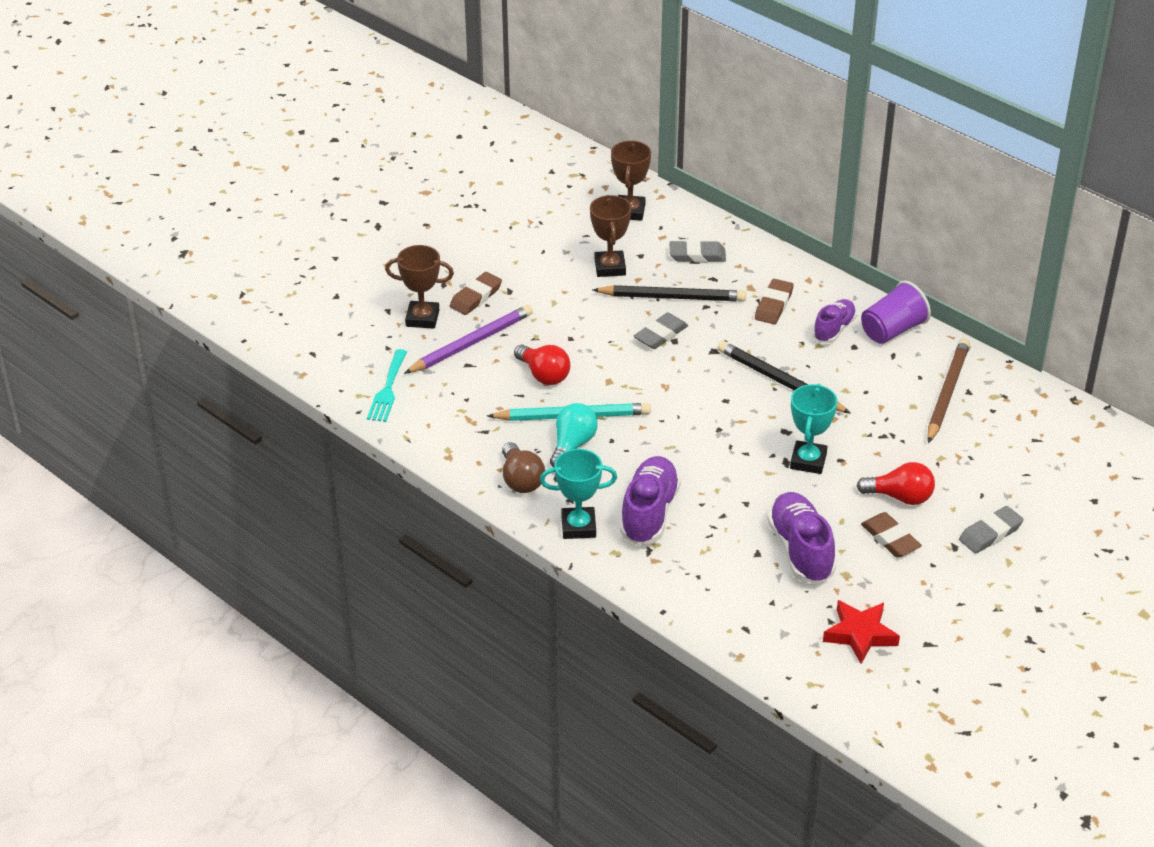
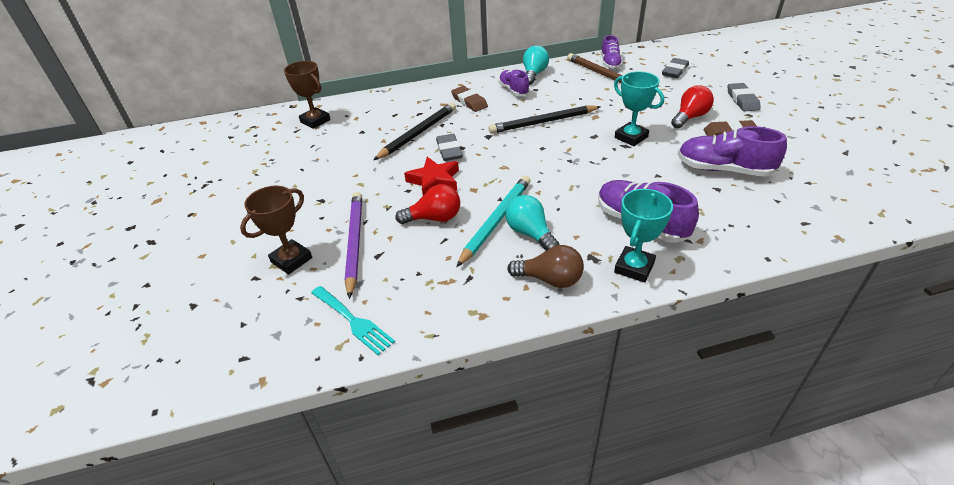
camera: 55 degrees left, 0 degrees up
brown eraser [450,272,502,315] -> none
brown trophy [590,195,631,277] -> none
grey eraser [669,240,726,263] -> grey eraser moved to [662,58,689,78]
red star [823,600,900,664] -> red star moved to [404,157,459,195]
purple cup [861,281,931,344] -> turquoise light bulb [523,45,549,85]
none -> purple shoe [601,35,623,69]

